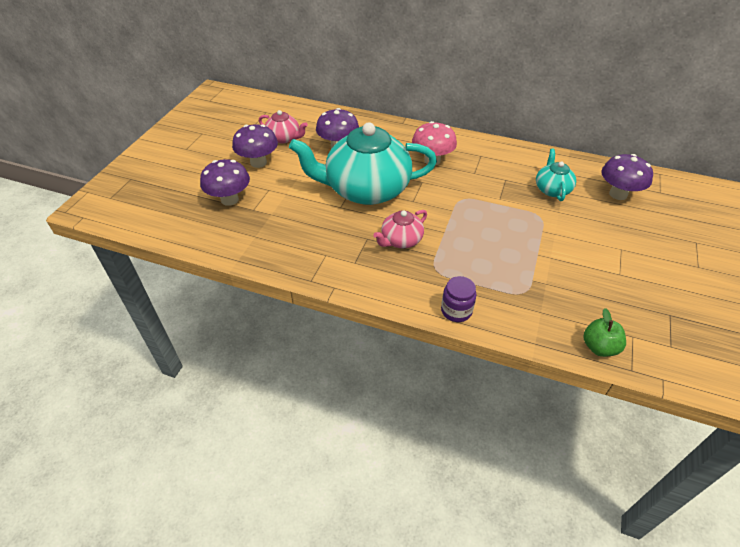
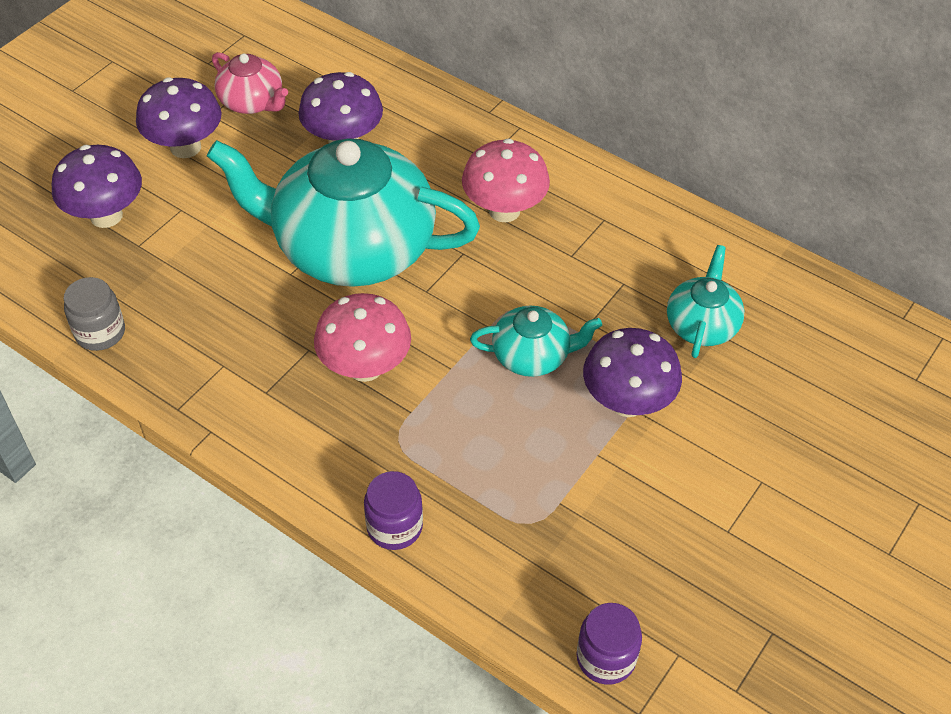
camera: 15 degrees right, 5 degrees up
pink teapot [373,210,427,248] -> pink mushroom [314,293,411,382]
green apple [583,308,626,357] -> purple jar [577,603,642,685]
purple mushroom [601,154,653,200] -> purple mushroom moved to [583,328,682,417]
none -> grey jar [64,277,125,351]
none -> turquoise teapot [470,306,602,377]

